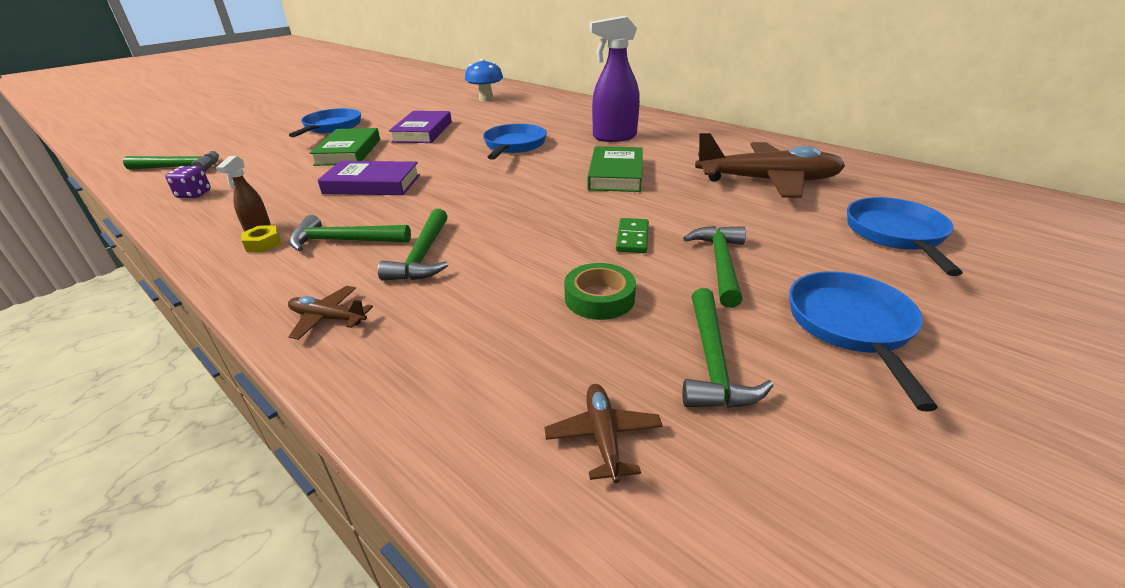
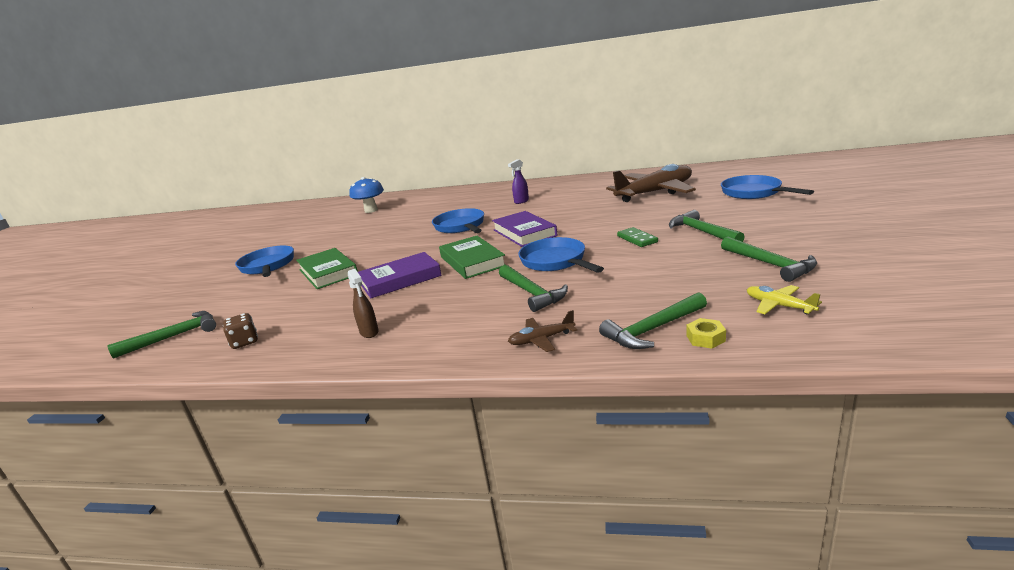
camera: 30 degrees left, 10 degrees down
purple dice [165,166,211,198] -> brown dice [223,313,258,349]
yellow nut [241,226,281,252] -> yellow nut moved to [687,318,726,349]
green hammer [289,215,411,251] -> green hammer moved to [599,292,707,349]
purple book [389,111,452,143] -> purple book moved to [492,211,557,247]
brown plane [544,384,663,483] -> yellow plane [747,285,822,314]
green tape [564,263,636,320] -> none
green book [587,146,643,192] -> green book moved to [439,236,506,279]
purple spray bottle [589,16,640,142] -> purple spray bottle [508,159,529,204], size x0.50
blue pan [789,271,938,412] -> blue pan moved to [518,237,604,273]

